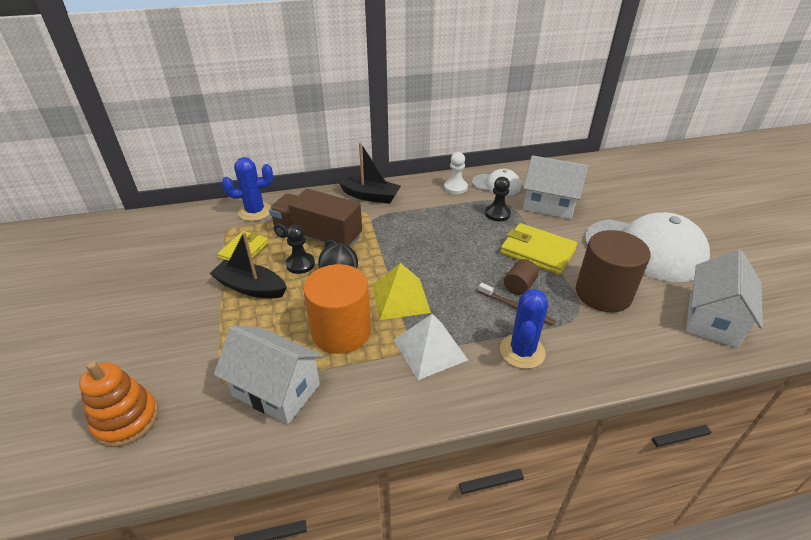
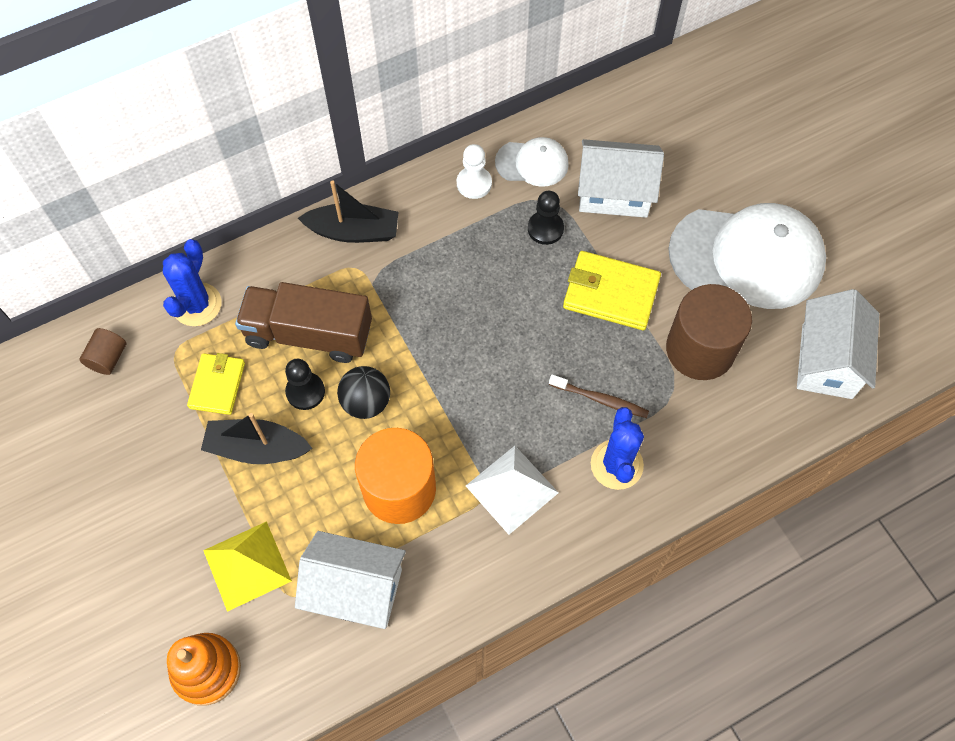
camera: 15 degrees left, 25 degrees up
blue cactus [222,157,273,221] -> blue cactus turned 45 degrees counterclockwise [163,239,222,326]
yellow pyramid [372,263,431,320] -> yellow pyramid moved to [203,521,292,612]
brown cylinder [504,259,539,295] -> brown cylinder moved to [79,328,126,375]

